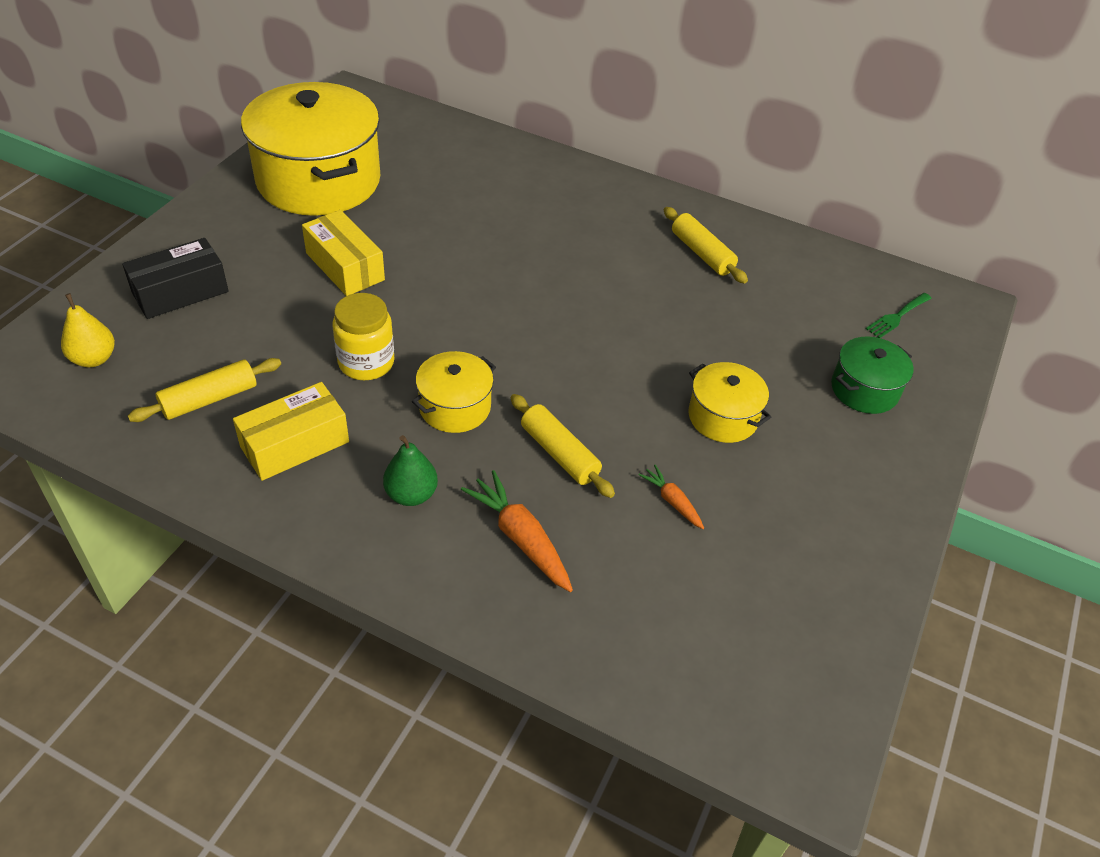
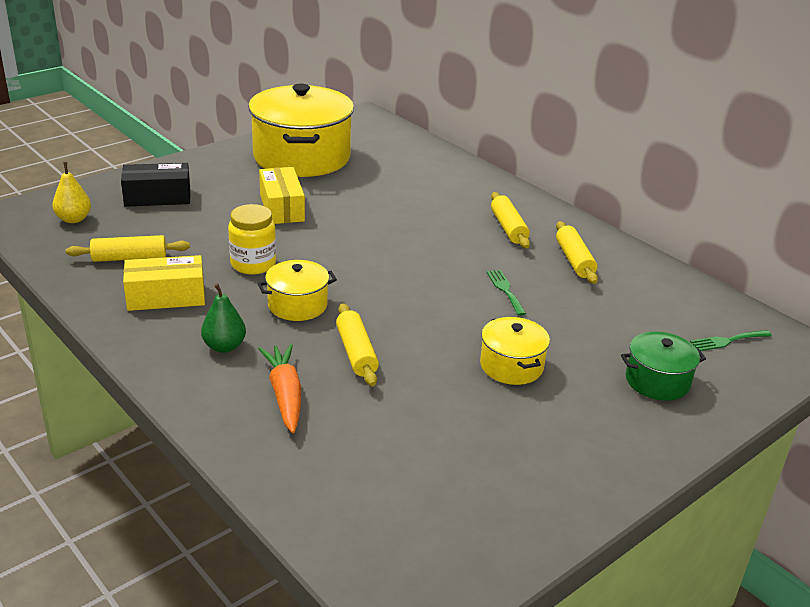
camera: 25 degrees right, 15 degrees down
orange carrot [638,465,704,529] -> none
none -> green fork [487,270,526,316]
none -> yellow rolling pin [491,192,530,249]

